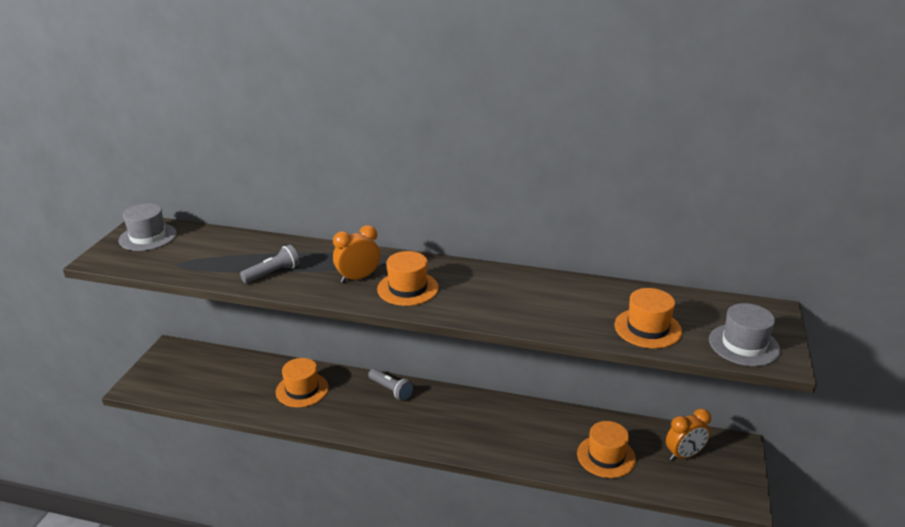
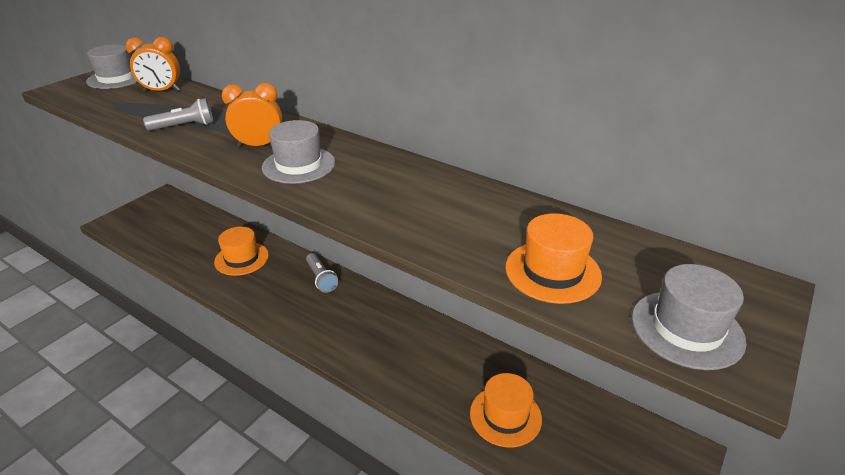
camera: 20 degrees right, 5 degrees up
orange hat [377,251,439,306] -> grey hat [262,120,335,184]
orange clock [666,408,711,461] -> orange clock moved to [126,37,180,92]

